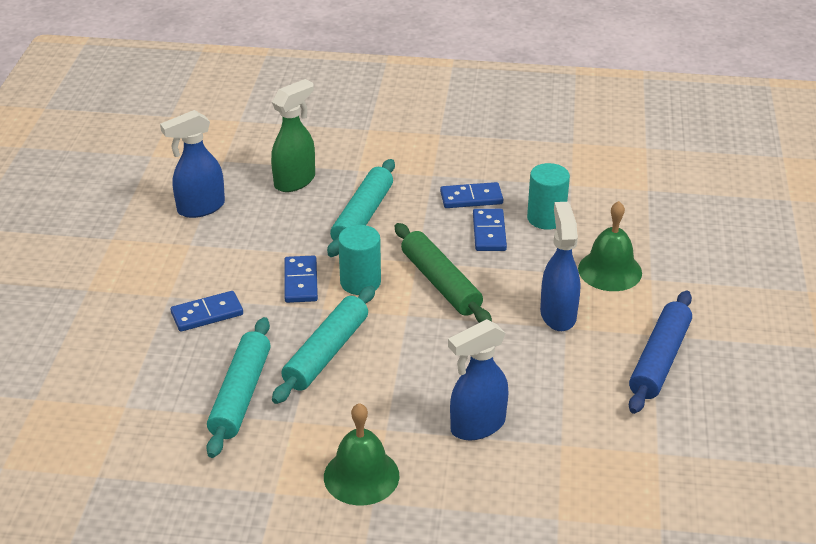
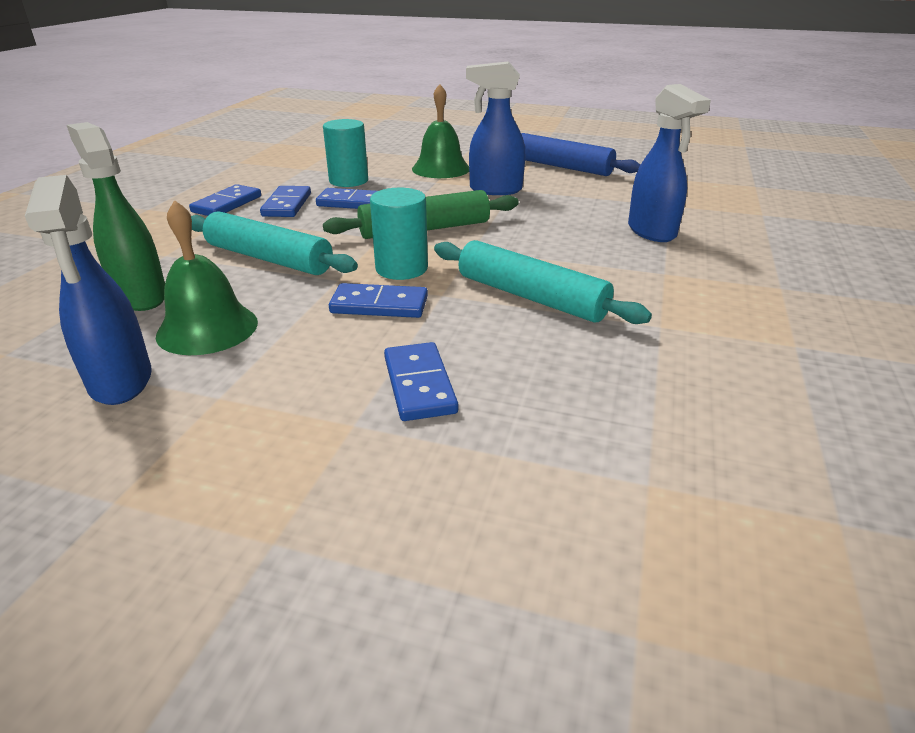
camera: 80 degrees left, 5 degrees down
turquoise rolling pin [206,317,271,458] -> none
green bell [324,403,399,506] -> green bell moved to [156,200,258,355]
none -> blue domino [189,184,261,216]

